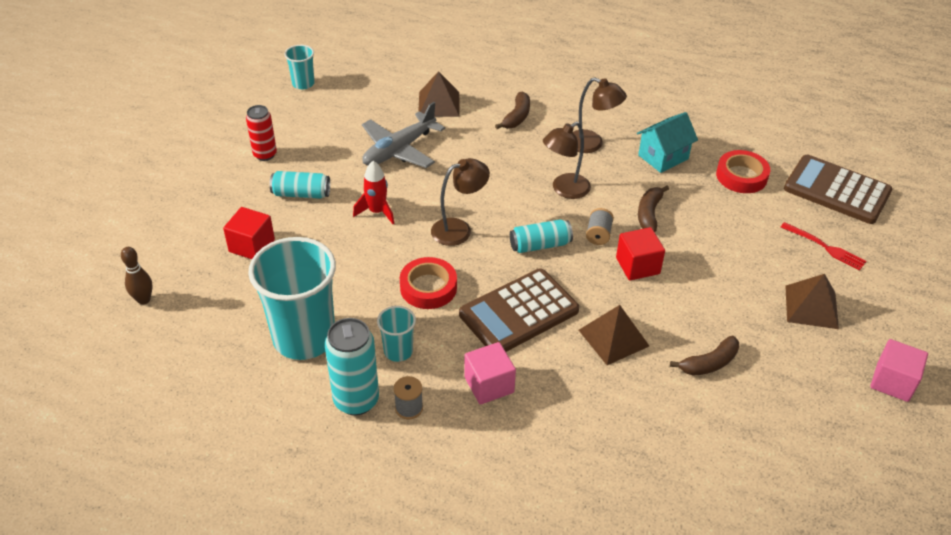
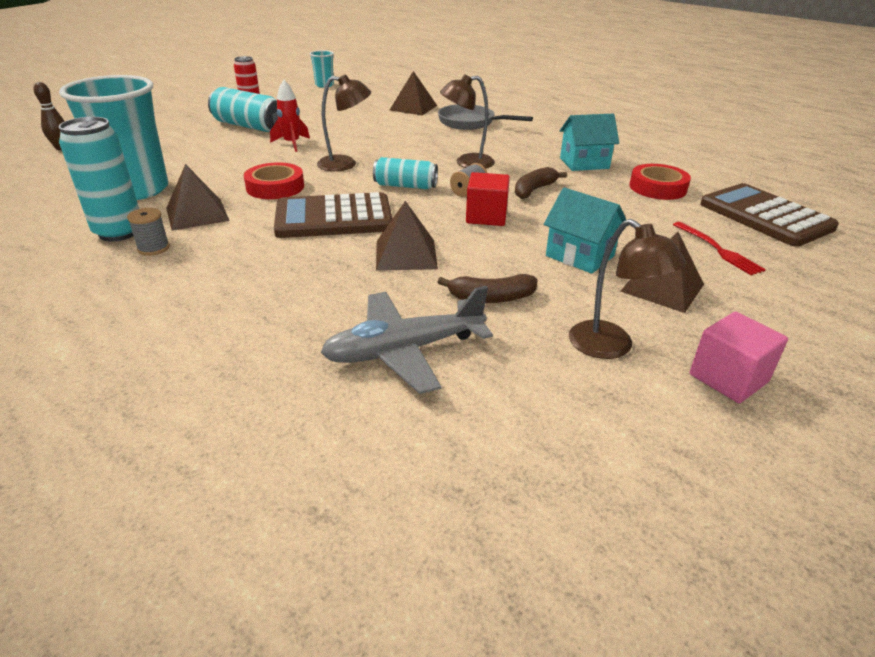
camera: 25 degrees right, 10 degrees down
red cube [223,207,275,259] -> none
turquoise can [270,171,330,199] -> turquoise can [208,87,278,132], size x1.52
grey plane [362,102,445,168] -> grey plane moved to [320,286,493,394]
turquoise cup [377,306,416,362] -> brown pyramid [166,164,229,231]
pink cube [464,342,516,405] -> none
brown banana [495,91,530,129] -> grey pan [438,104,533,130]
brown lamp [573,77,627,153] -> brown lamp moved to [569,219,686,359]
none -> turquoise house [544,187,626,274]

